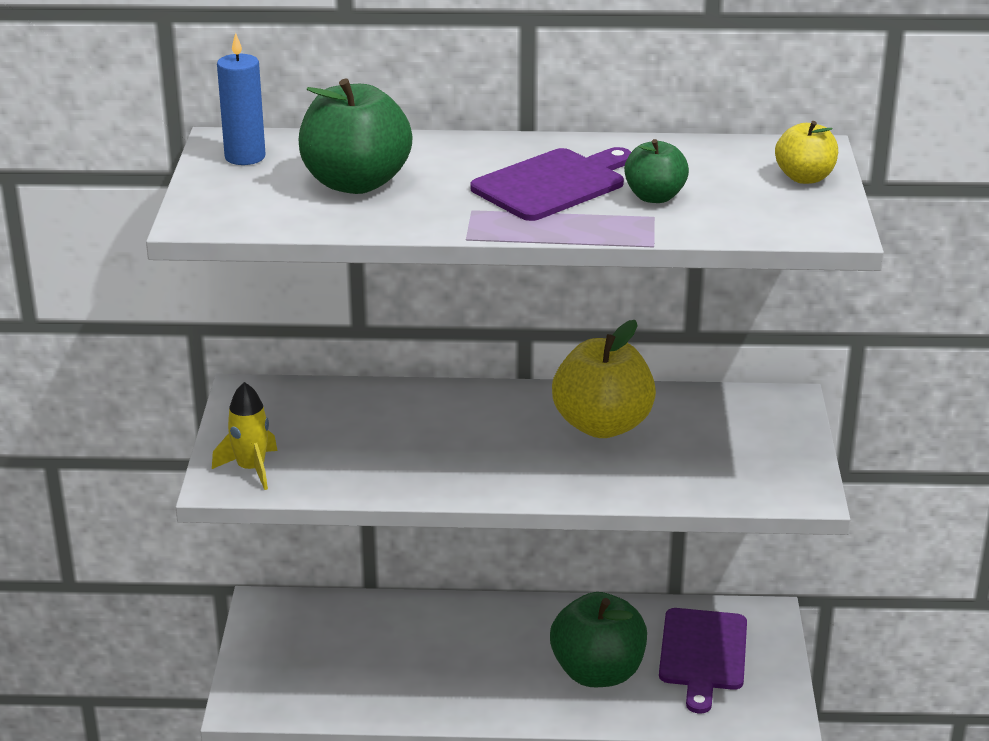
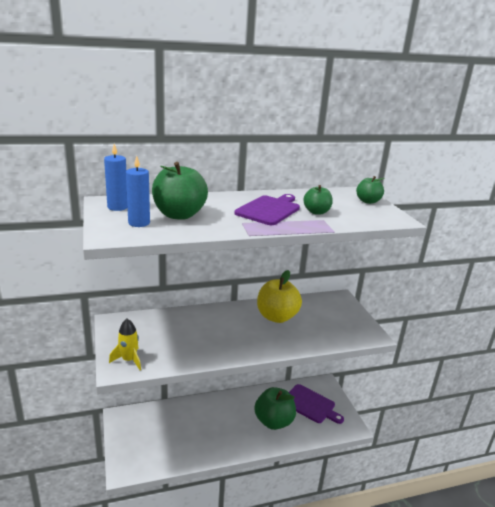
camera: 20 degrees left, 5 degrees down
purple cutting board [659,608,747,713] -> purple cutting board turned 45 degrees counterclockwise [289,384,344,424]
yellow apple [775,121,838,184] -> green apple [356,176,385,204]
none -> blue candle [126,156,150,227]

